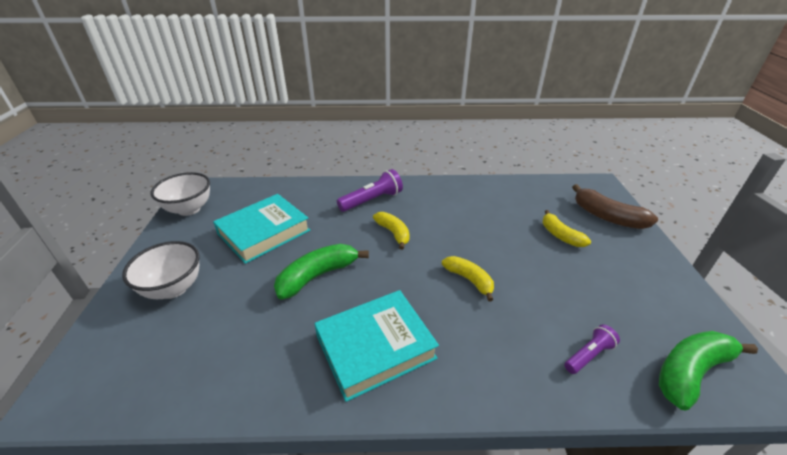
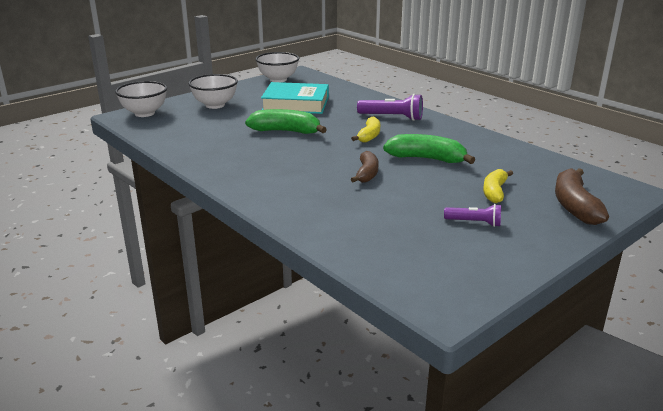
camera: 50 degrees right, 10 degrees down
turquoise book [314,290,439,402] -> none
yellow banana [442,256,494,302] -> brown banana [351,151,378,183]
purple flashlight [564,324,620,374] -> purple flashlight moved to [444,204,501,227]
green banana [659,331,758,410] -> green banana moved to [383,134,475,164]
none -> white bowl [115,81,167,117]

